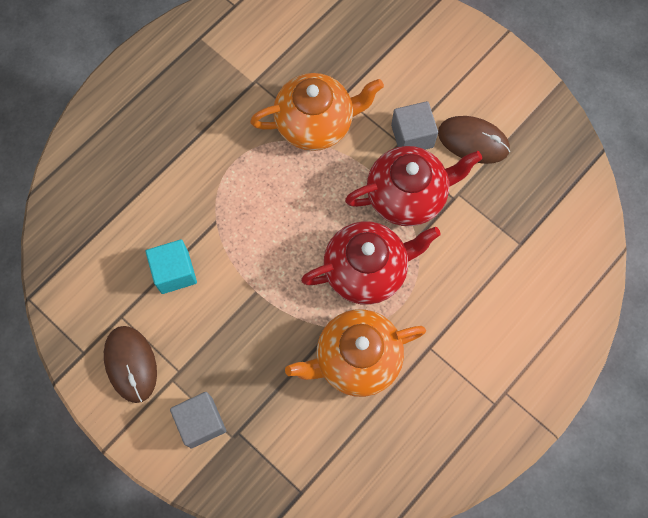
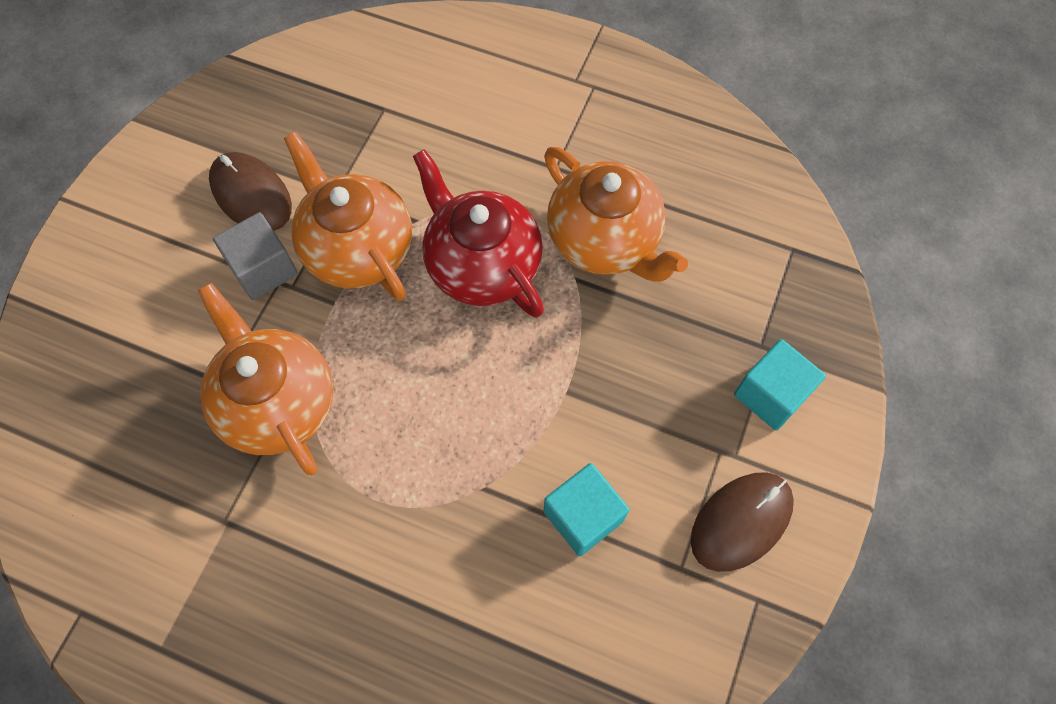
camera: 110 degrees left, 5 degrees down
grey cube [170,392,226,448] -> turquoise cube [734,339,826,431]
red teapot [345,146,482,226] -> orange teapot [284,132,412,301]
brown mouse [438,116,510,164] -> brown mouse turned 45 degrees counterclockwise [209,152,292,231]

